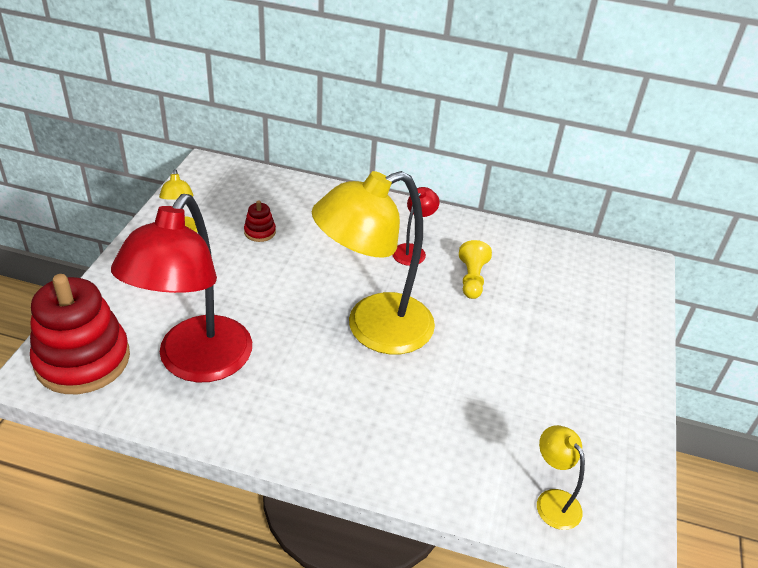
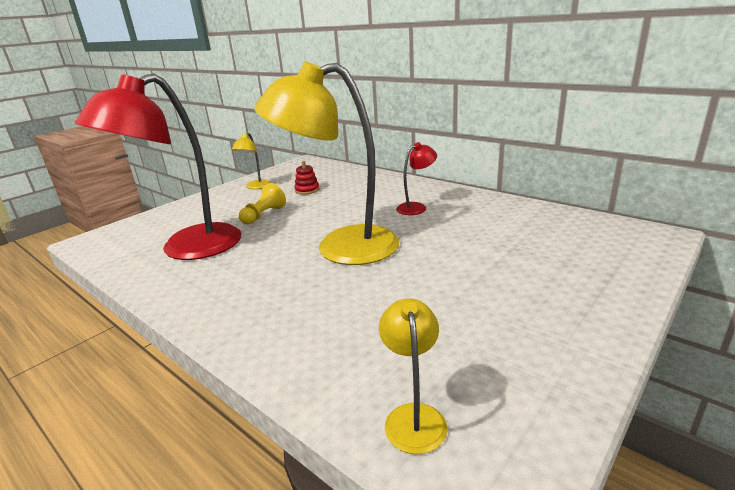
camera: 30 degrees right, 15 degrees down
red stacking toy [30,274,130,394] -> none
yellow pawn [459,240,492,299] -> yellow pawn moved to [239,183,286,224]

